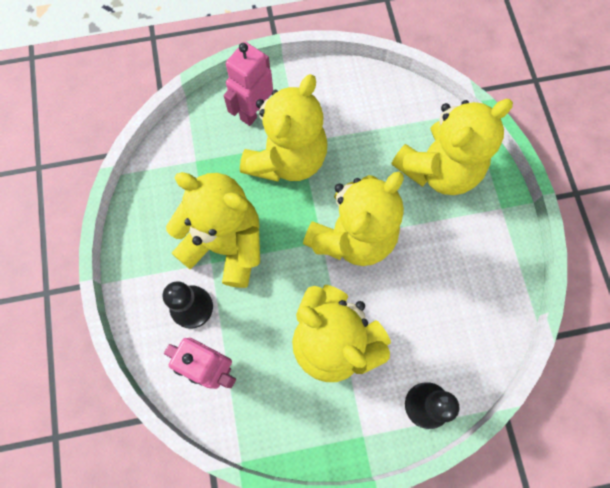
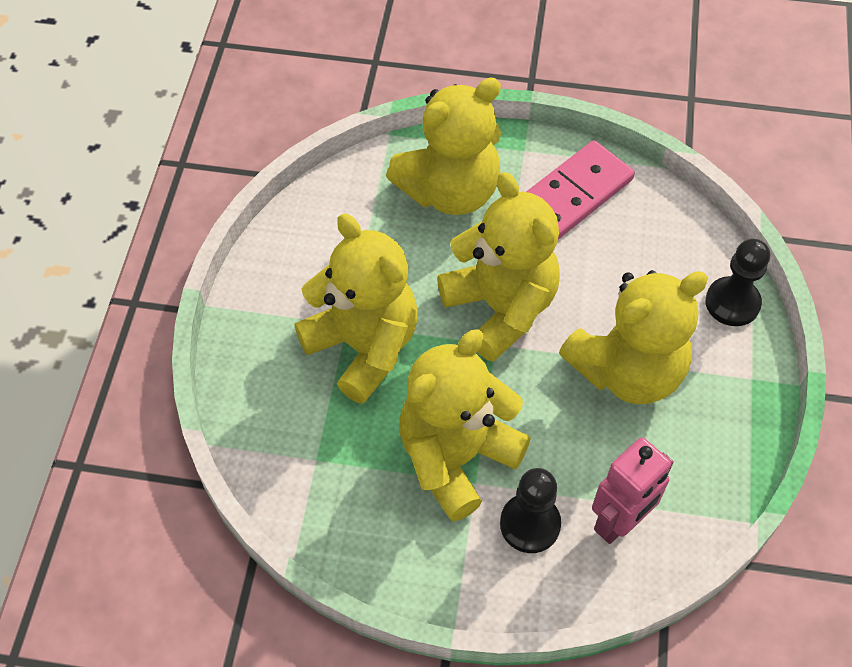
camera: 70 degrees left, 15 degrees down
pink robot [224,42,273,126] -> none
yellow teddy bear [391,99,513,195] -> yellow teddy bear turned 75 degrees clockwise [386,78,501,215]
none -> pink domino [526,140,635,240]

